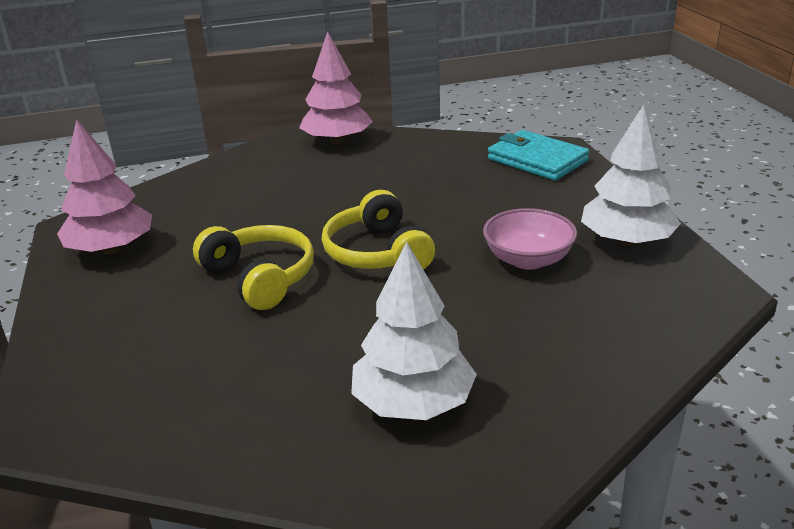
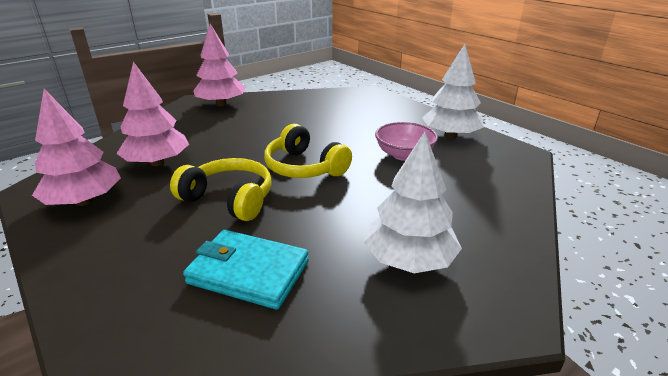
camera: 25 degrees left, 0 degrees up
turquoise wallet [488,130,589,180] -> turquoise wallet moved to [183,230,309,310]
none -> pink tree [116,62,189,166]

